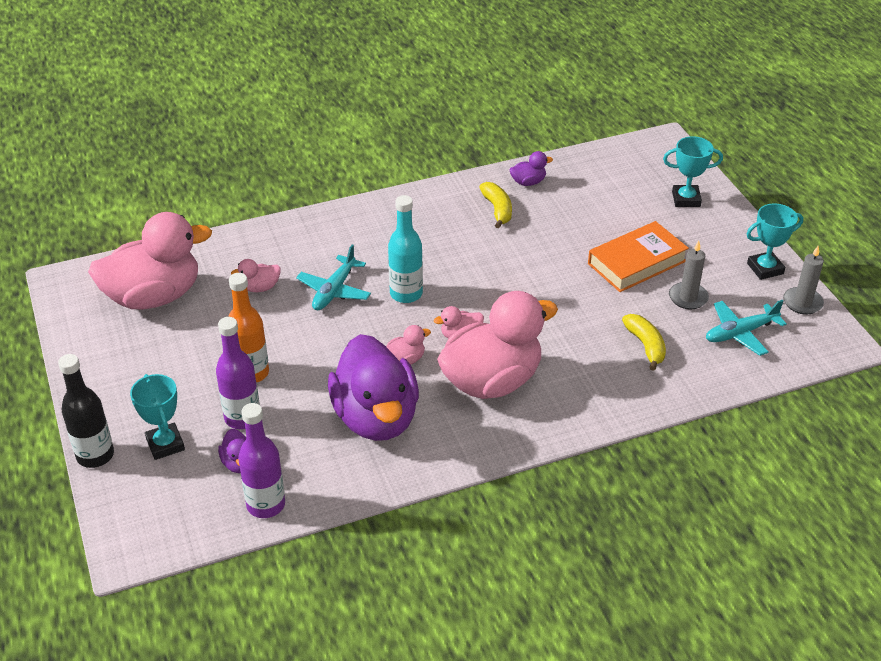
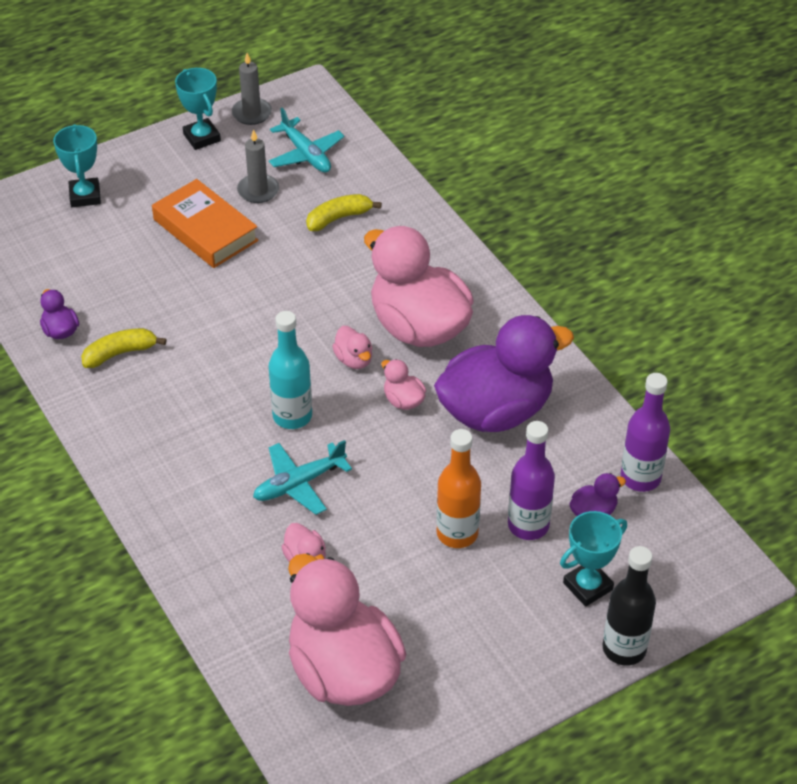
camera: 100 degrees left, 5 degrees up
turquoise plane [296,245,371,310] -> turquoise plane turned 135 degrees clockwise [253,440,352,515]

